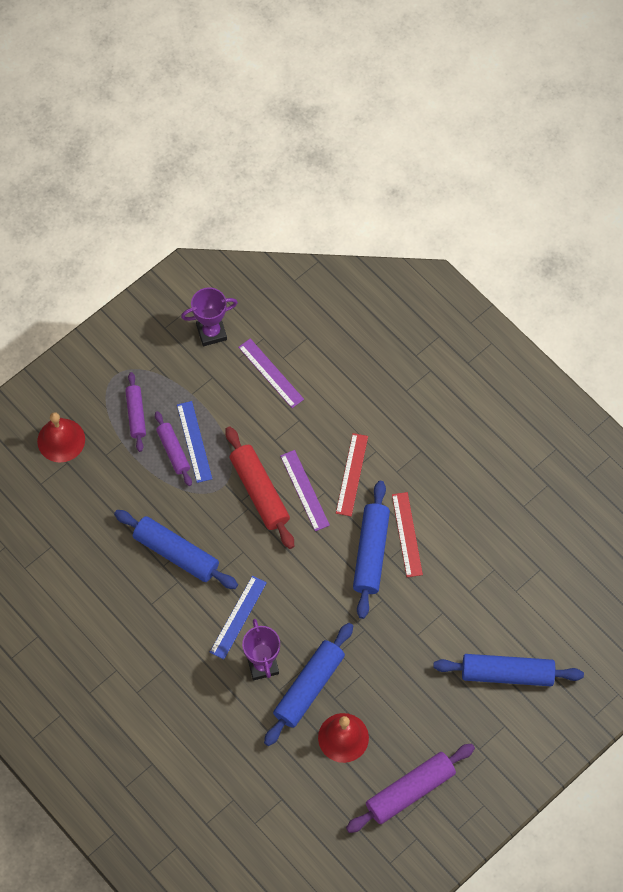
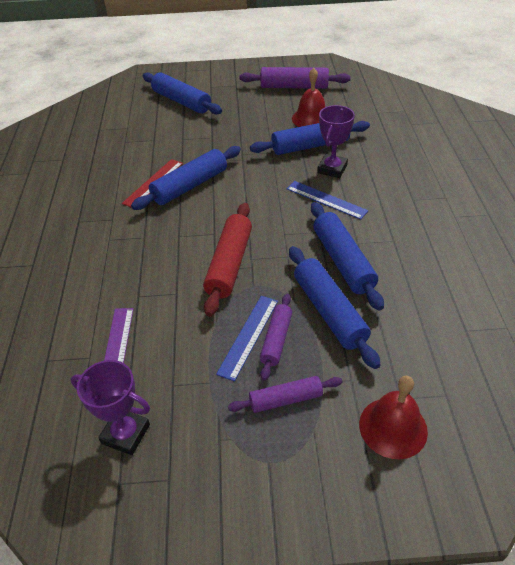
camera: 140 degrees left, 20 degrees down
purple rolling pin [125,372,146,452] -> purple rolling pin turned 45 degrees clockwise [228,376,343,413]
blue ruler [210,575,267,660] -> blue ruler turned 60 degrees clockwise [286,181,369,220]
purple ruler [280,450,330,531] -> none
red ruler [336,433,368,516] -> none
none -> blue rolling pin [289,246,381,369]

